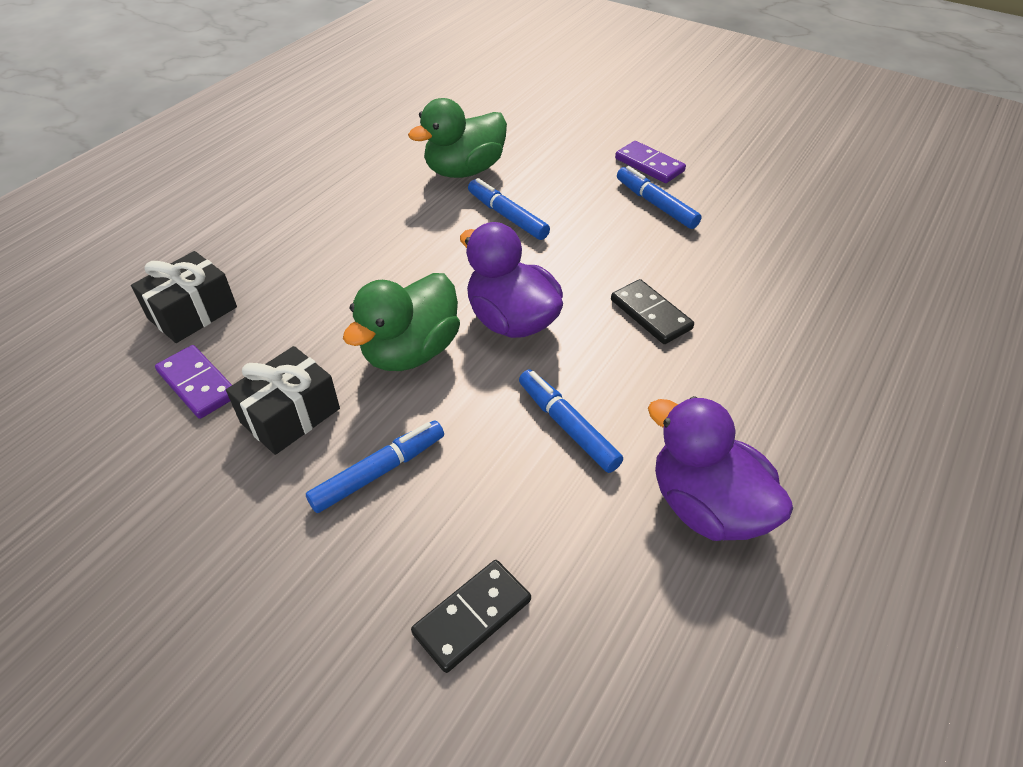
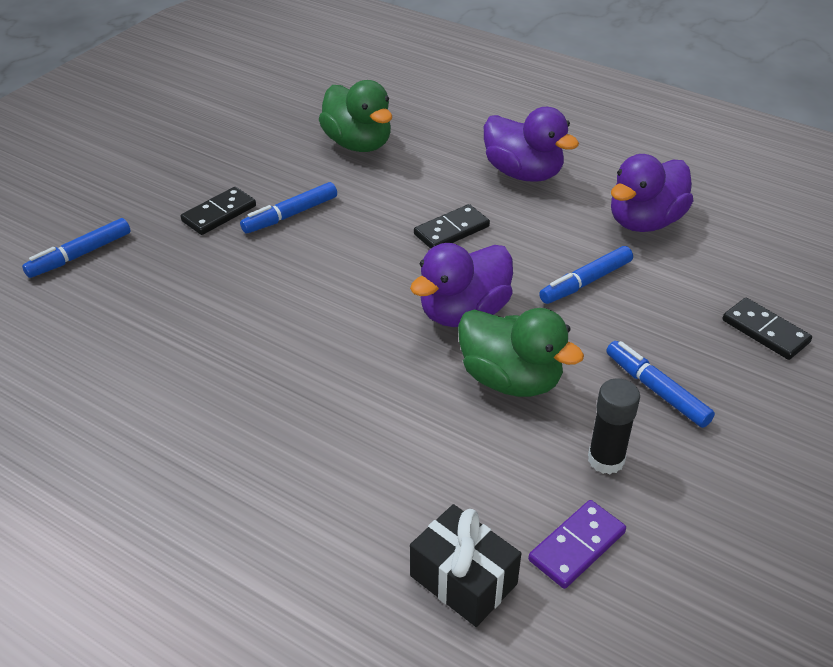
camera: 90 degrees left, 5 degrees down
black gift [226,346,340,455] -> black glue stick [588,378,640,474]
green duck [408,98,507,178] -> green duck moved to [319,80,392,152]
blue marker [468,178,550,240] -> blue marker moved to [22,218,130,278]
purple domino [615,141,686,183] -> black domino [181,187,256,235]
none -> purple duck [484,107,579,182]

